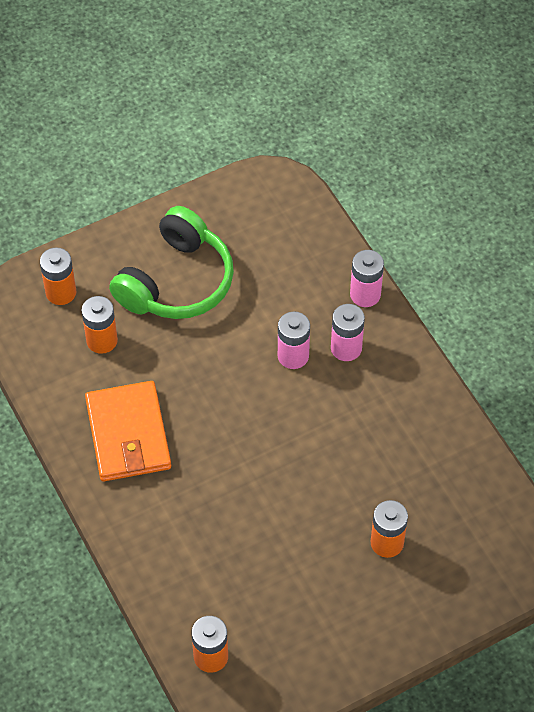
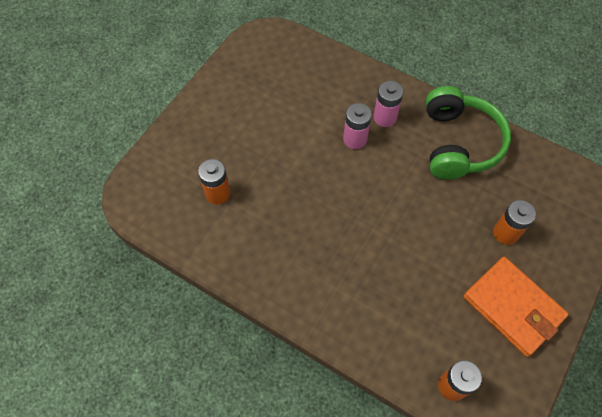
camera: 30 degrees left, 5 degrees up
orange battery [40,247,76,305] -> none
orange wallet [85,381,171,481] -> orange wallet moved to [463,257,569,357]
green headphones [109,206,234,319] -> green headphones moved to [426,86,511,180]
pink battery [350,250,384,307] -> none

